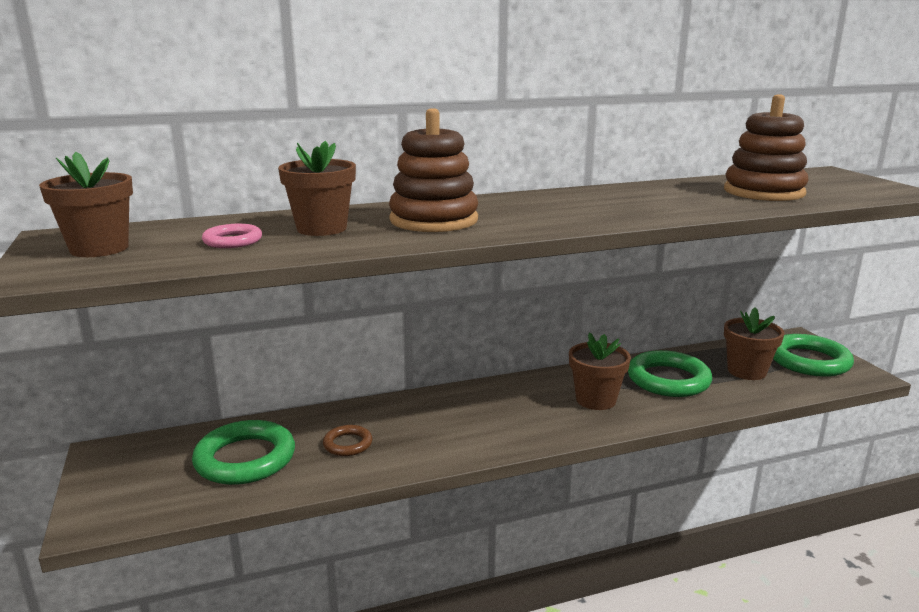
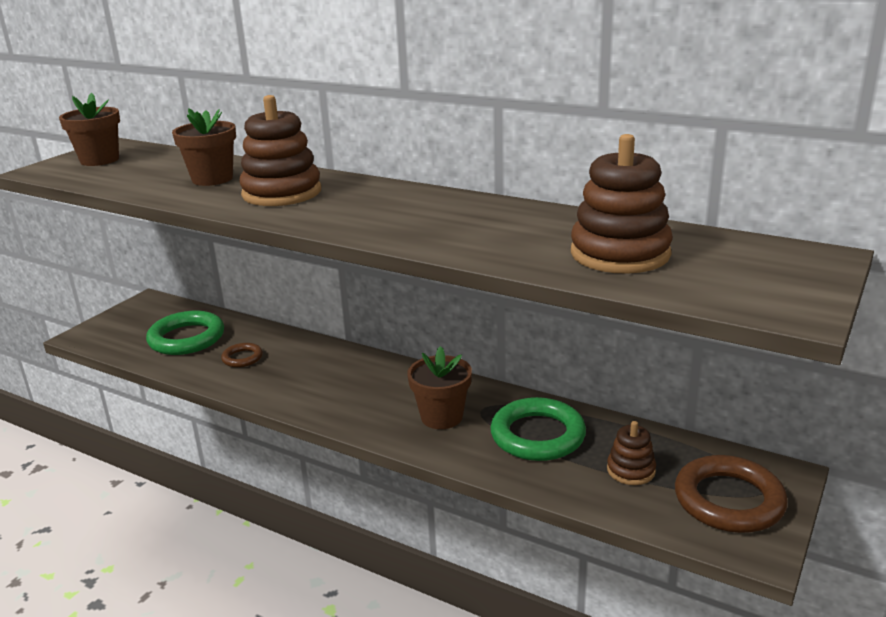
camera: 50 degrees right, 5 degrees up
pink ring [202,224,262,248] -> none
brown flower pot [724,307,784,380] -> brown stacking toy [607,421,656,485]
green ring [773,334,854,377] -> brown ring [675,455,788,533]

